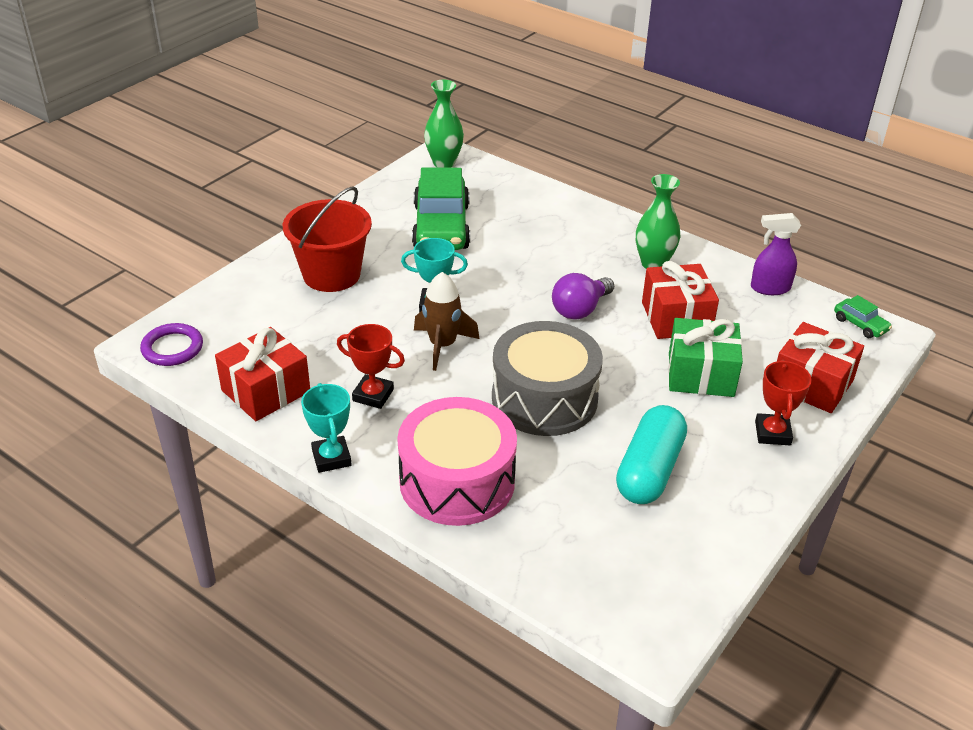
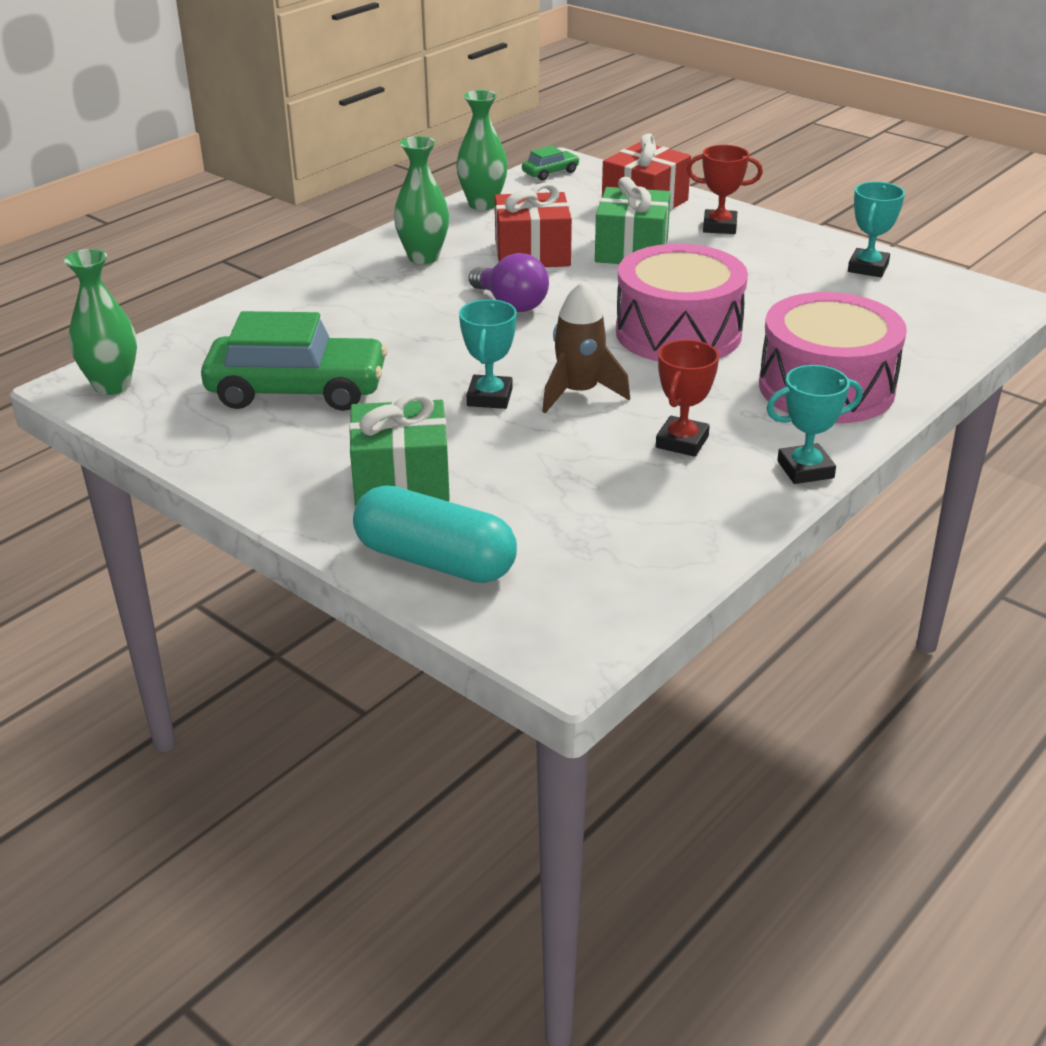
camera: 85 degrees left, 5 degrees down
purple ring [140,323,203,366] -> none
red gift [215,327,310,421] -> none
red bucket [283,186,372,292] -> green gift [349,393,450,506]
grey drum [492,321,603,436] -> pink drum [616,244,748,361]
turquoise capsule [616,405,687,504] -> turquoise capsule moved to [353,485,517,583]
purple spray bottle [751,213,801,295] -> green vase [456,90,508,210]
none -> turquoise trophy [848,182,905,277]

